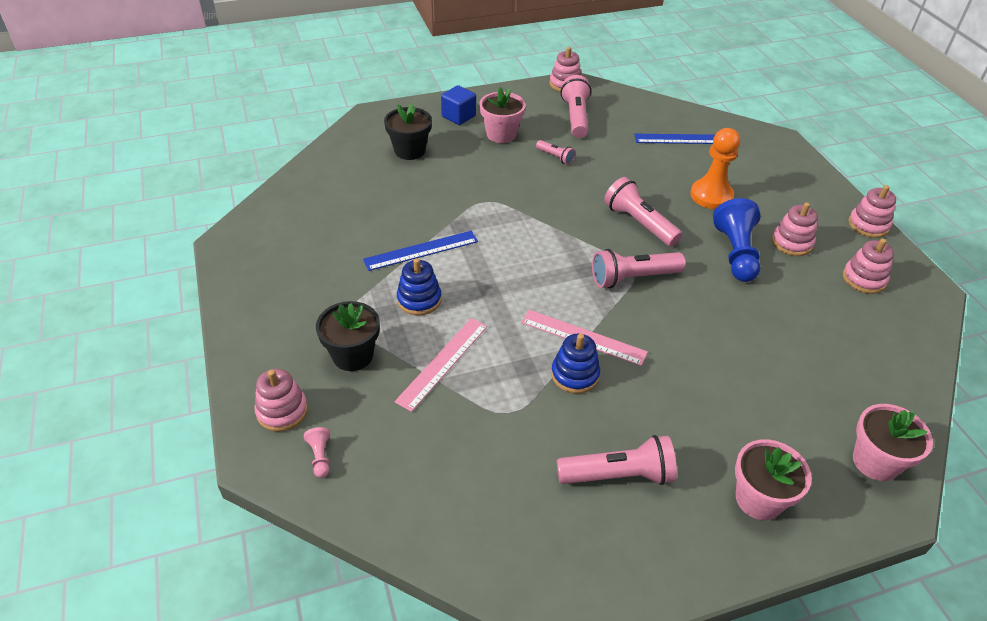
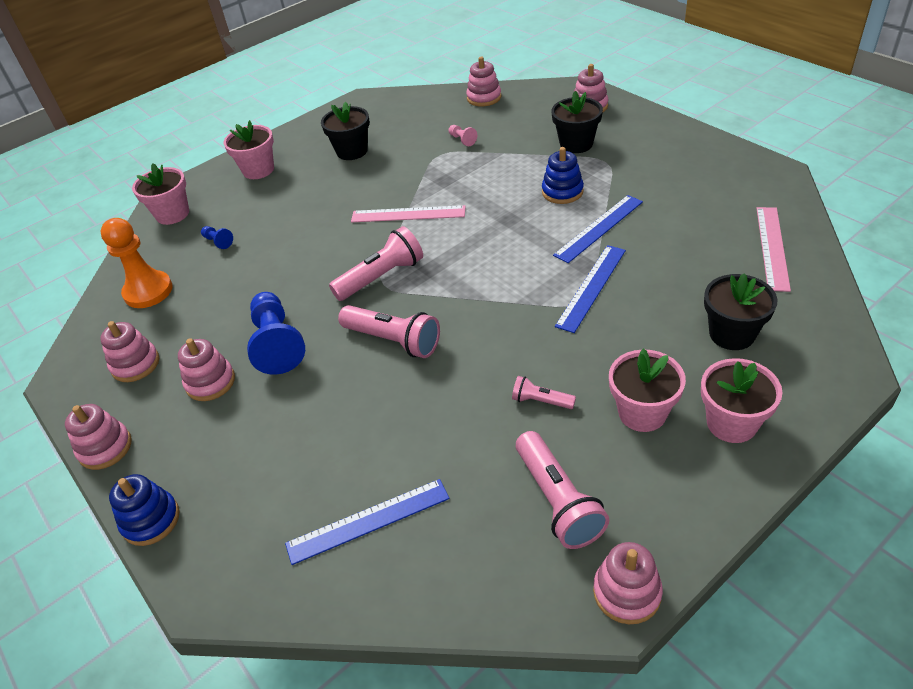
camera: 165 degrees right, 0 degrees up
pink pawn [304,427,330,478] -> pink pawn moved to [449,125,477,146]
pink ruler [394,318,488,412] -> pink ruler moved to [757,207,791,292]
blue cube [441,85,476,125] -> pink flower pot [701,358,783,443]
blue stacking toy [551,333,600,394] -> blue stacking toy moved to [109,474,180,546]
pink flashlight [557,435,677,485] -> black flower pot [321,102,370,160]
orange pawn [690,128,740,209] -> orange pawn moved to [100,218,173,308]
none -> blue pawn [201,226,233,249]
none -> pink stacking toy [466,57,501,106]
none -> blue ruler [555,245,626,333]

